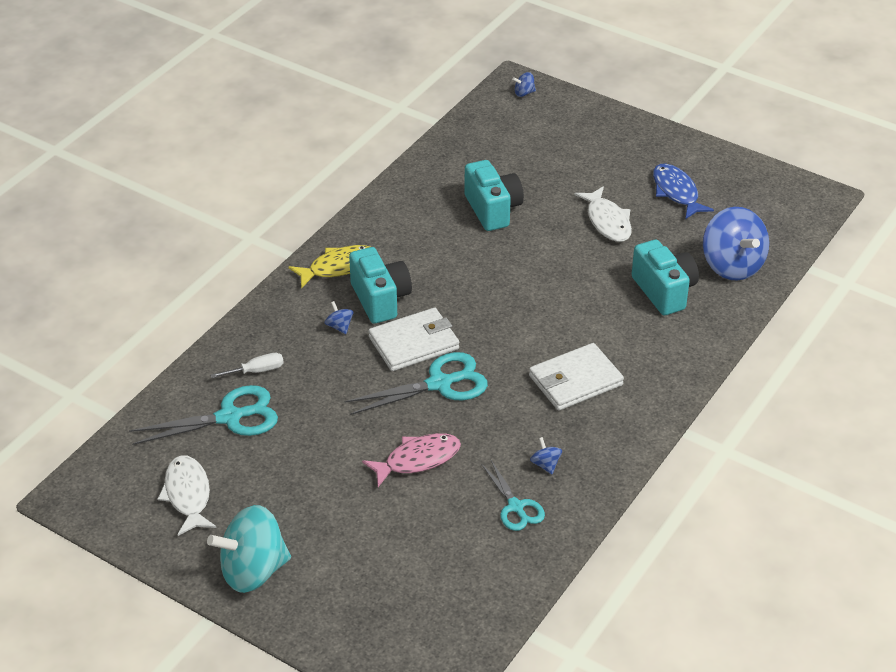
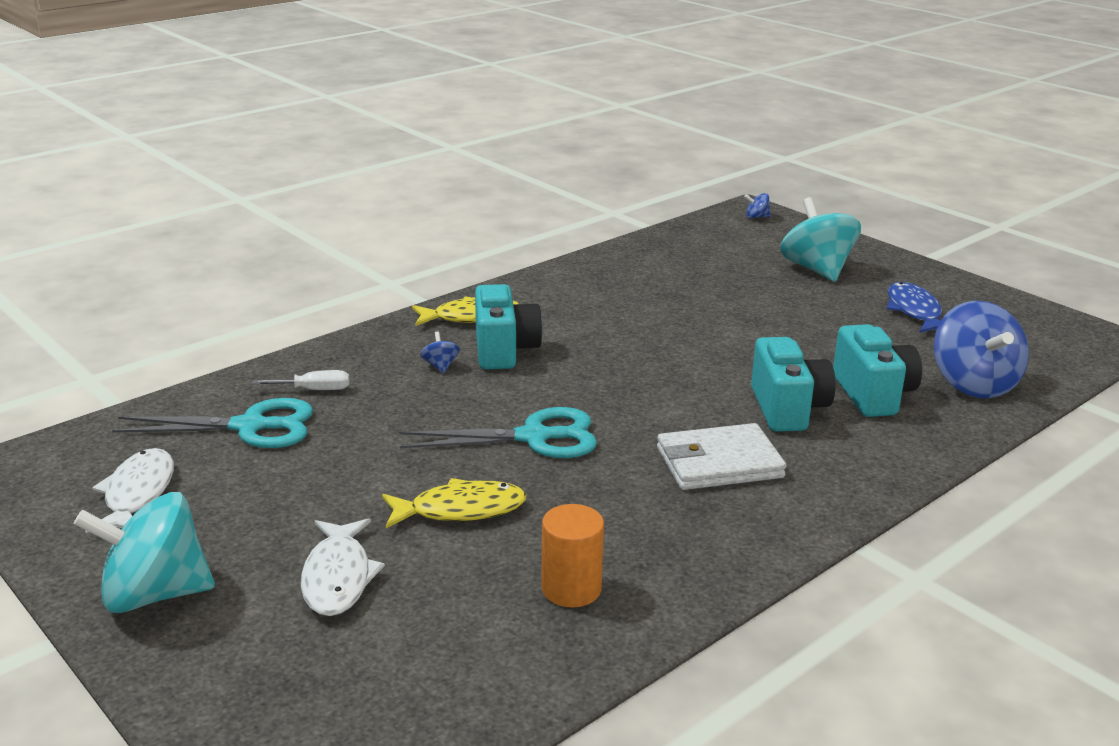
camera: 15 degrees right, 15 degrees down
pink fish [362,433,461,487] -> yellow fish [382,478,526,528]
white wallet [368,308,459,371] -> none
turquoise camera [464,160,524,231] -> turquoise camera moved to [751,337,836,432]
turquoise scissors [481,460,545,531] -> orange cylinder [541,504,604,607]
blue spinning top [530,437,562,474] -> none
white fish [574,186,632,242] -> white fish moved to [301,518,385,616]
none -> turquoise spinning top [780,197,861,282]

